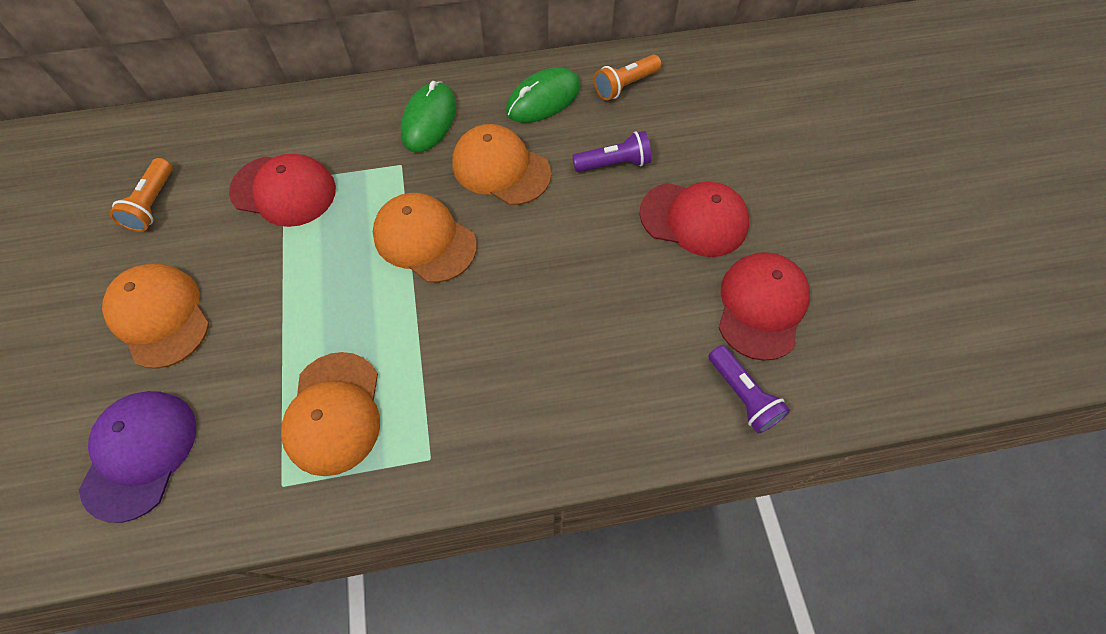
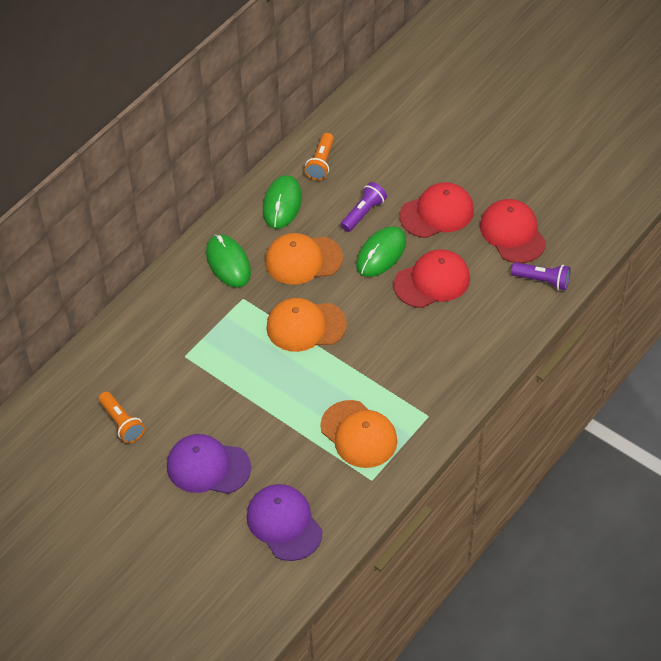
camera: 40 degrees left, 10 degrees down
orange cap [102,264,210,369] -> purple cap [167,434,251,494]
red cap [229,154,336,227] -> red cap moved to [394,249,470,308]
none -> green mouse [356,226,406,277]

